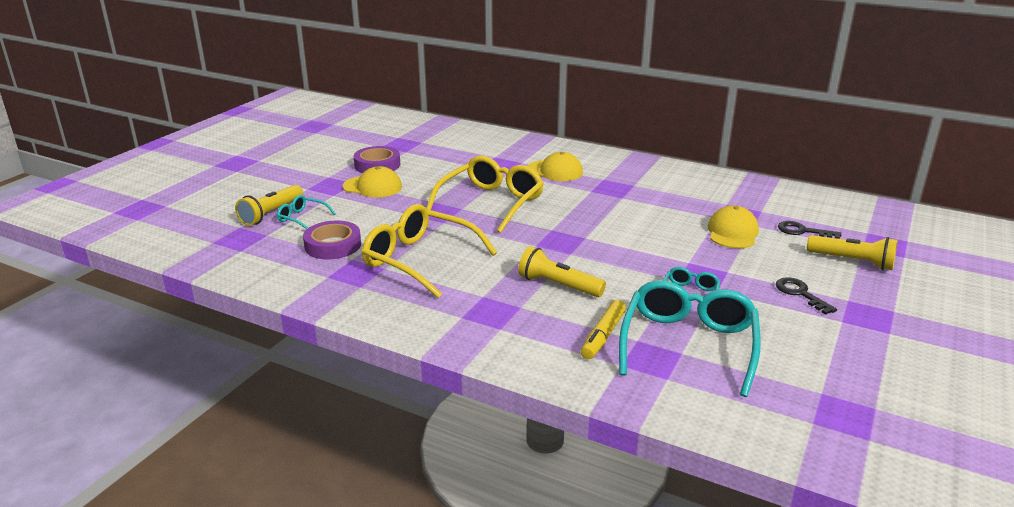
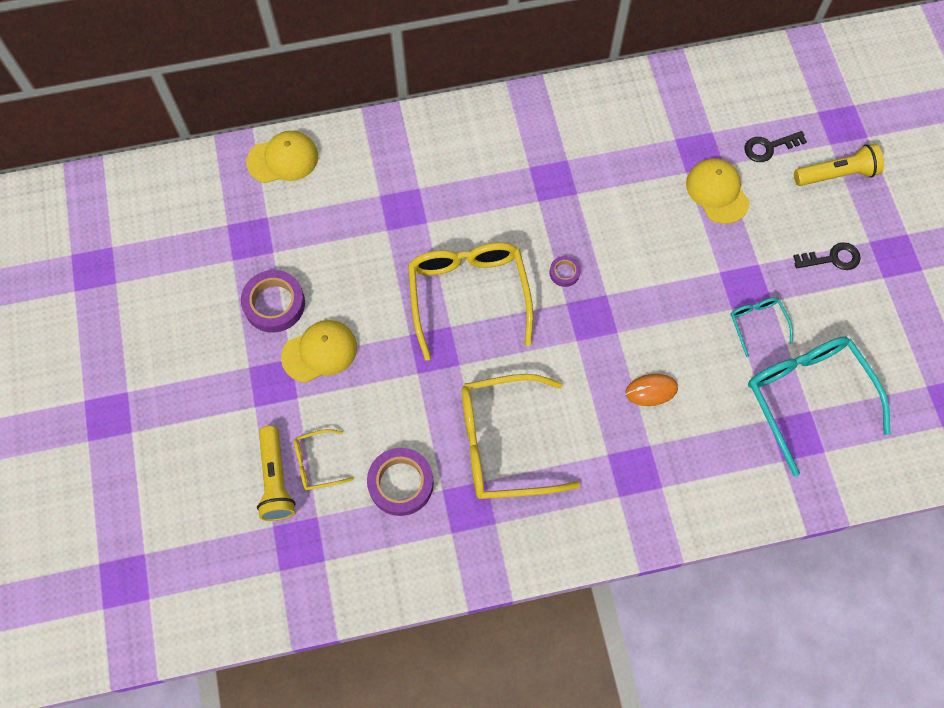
camera: 40 degrees left, 40 degrees up
turquoise glasses [277,195,336,230] -> yellow glasses [294,429,354,490]
yellow flashlight [518,246,606,297] -> orange mouse [626,374,678,406]
yellow cap [528,152,583,181] -> yellow cap moved to [246,131,318,183]
yellow marker [581,300,626,359] -> none
black key [776,278,837,315] -> black key turned 150 degrees clockwise [793,242,861,270]
none -> purple tape [550,256,581,287]

